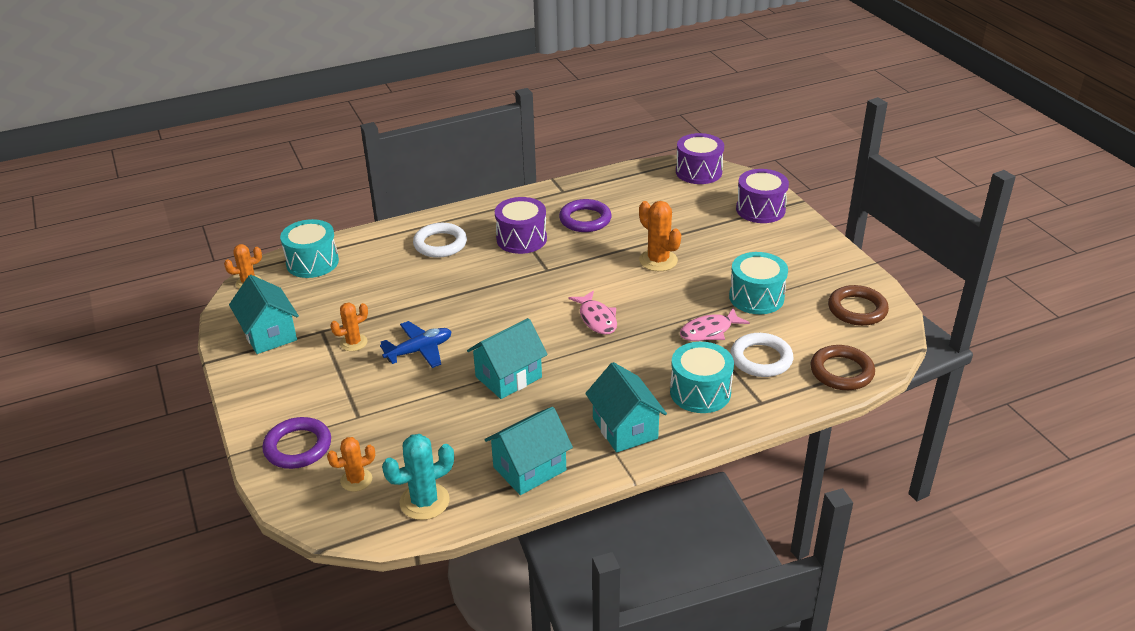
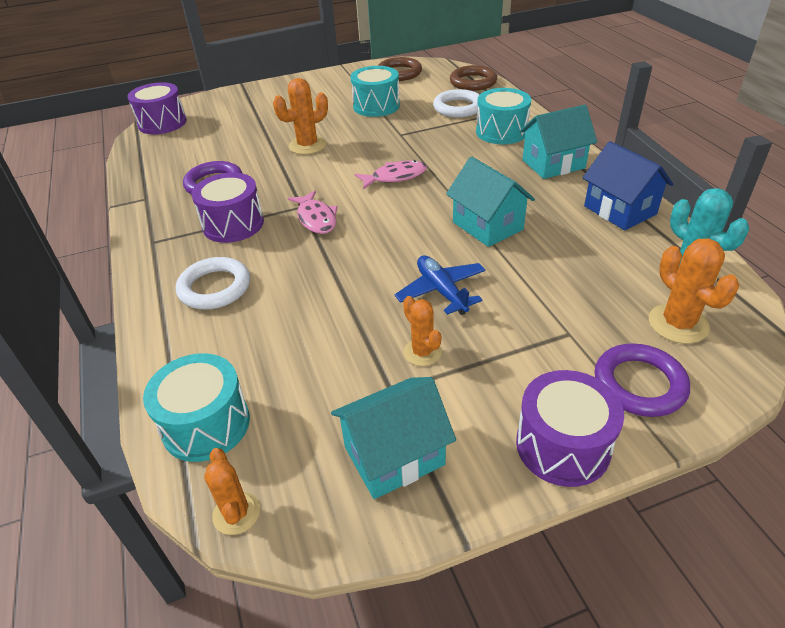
camera: 85 degrees left, 5 degrees up
orange cactus [327,437,375,492] -> orange cactus [649,238,739,344], size x1.53
turquoise house [484,407,573,495] -> blue house [582,141,673,230]
pink fish [680,308,750,341] -> pink fish moved to [288,190,338,234]
purple drum [736,169,789,223] -> purple drum moved to [516,370,624,487]

